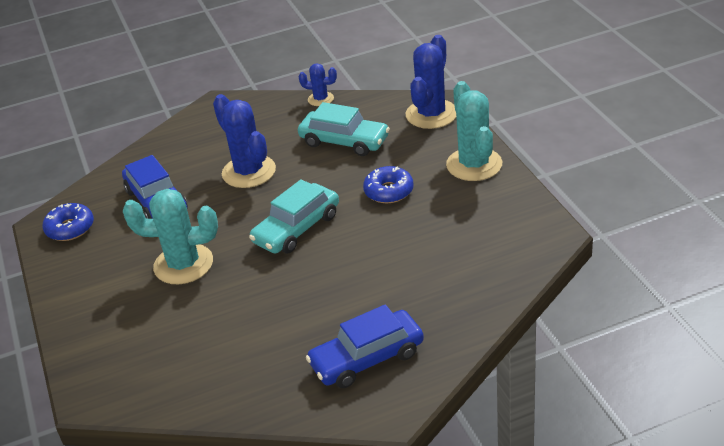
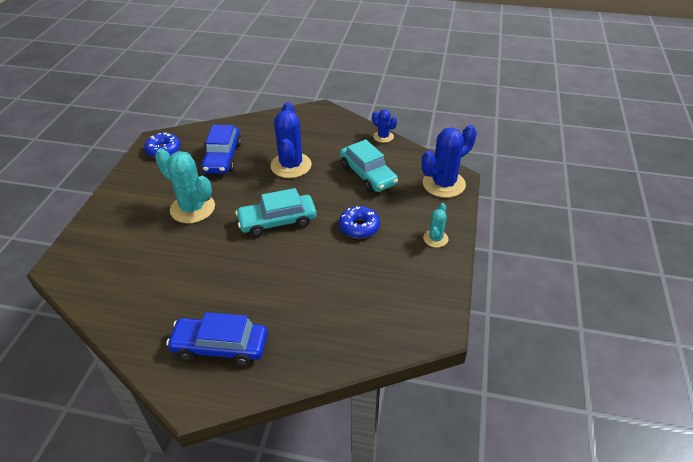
camera: 30 degrees right, 5 degrees up
turquoise cactus [446,81,502,181] -> turquoise cactus [423,203,448,248], size x0.53

